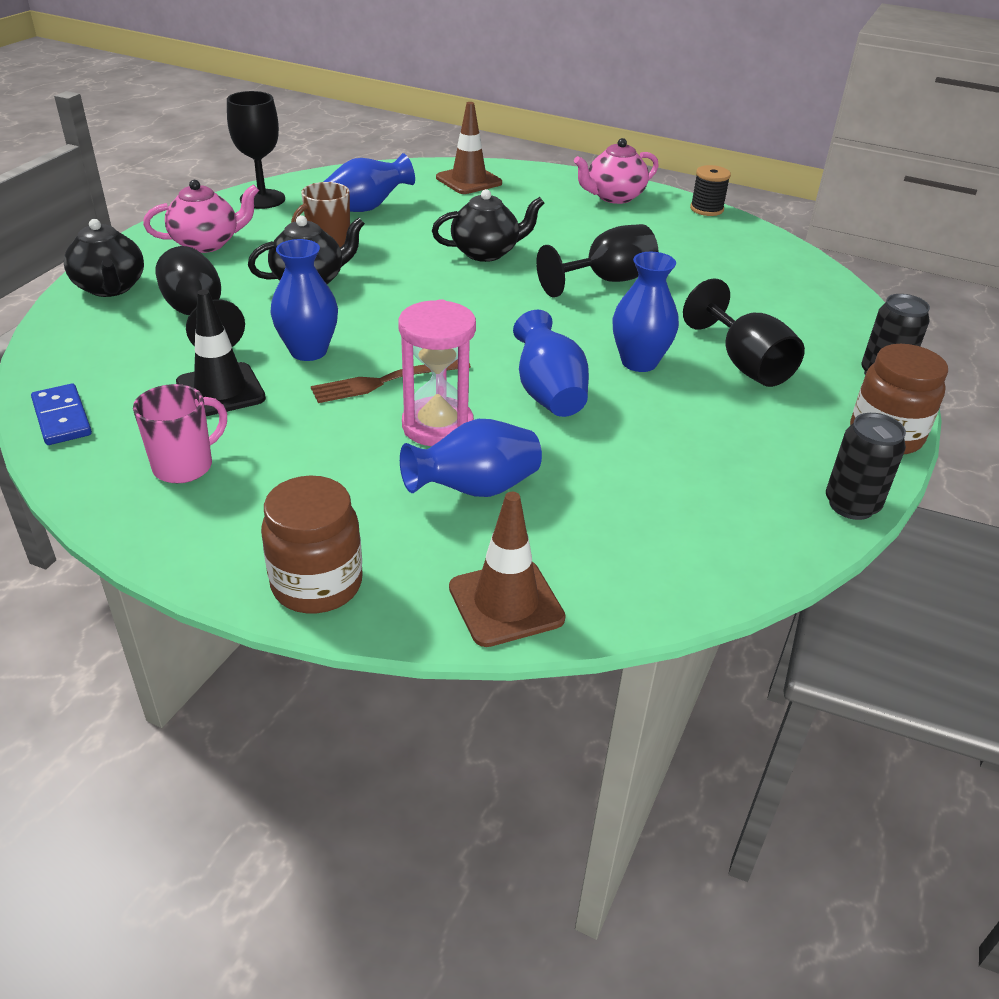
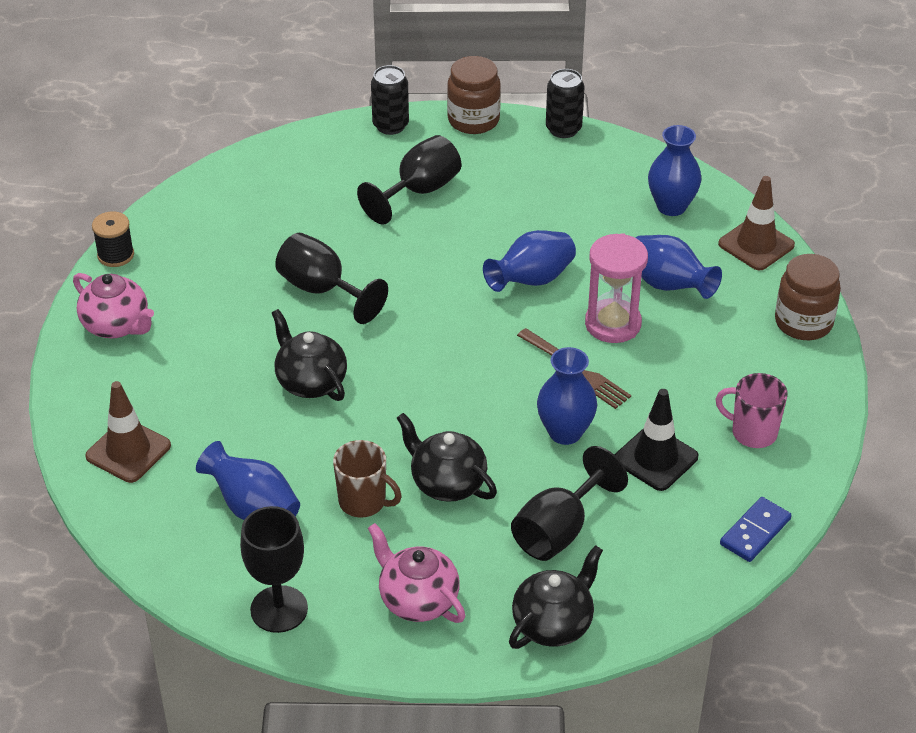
camera: 110 degrees left, 5 degrees up
blue vase [612,252,679,372] -> blue vase moved to [648,125,701,216]

